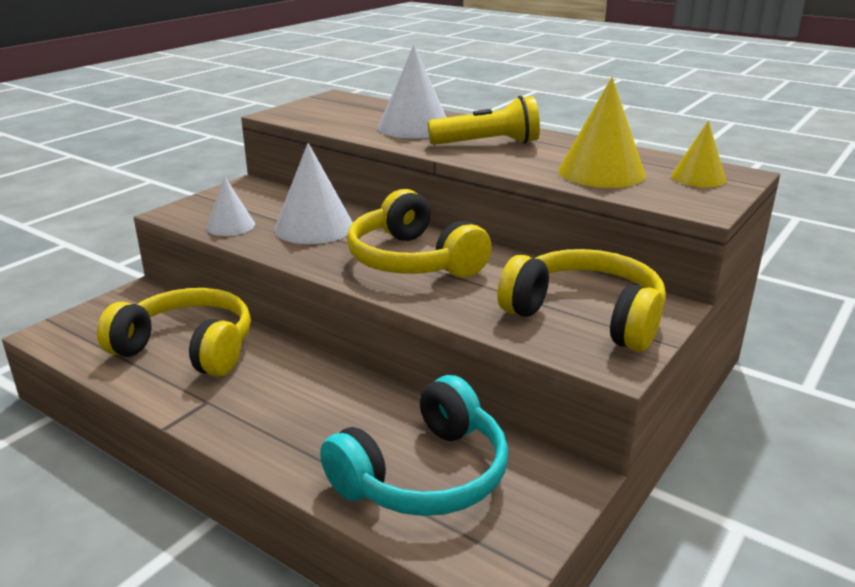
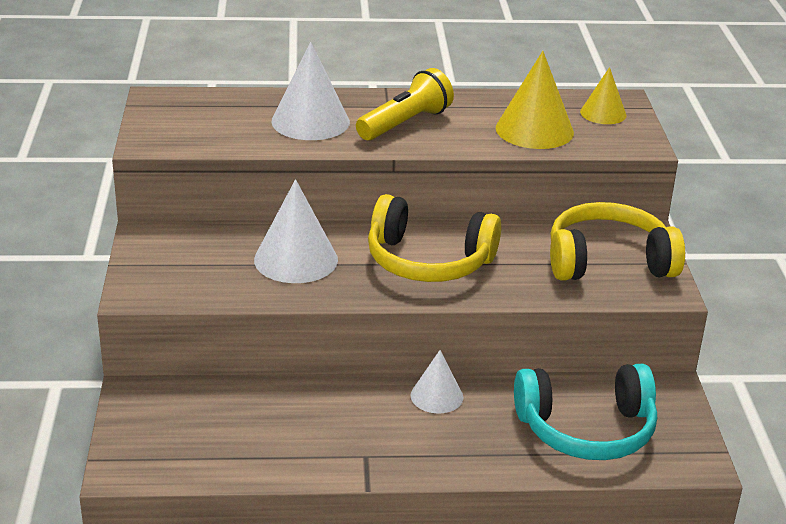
camera: 40 degrees left, 5 degrees up
yellow headphones [97,288,251,377] -> none
white cone [206,176,255,236] -> white cone moved to [410,350,463,413]
turquoise headphones [320,375,508,516] -> turquoise headphones turned 75 degrees clockwise [514,364,657,460]

